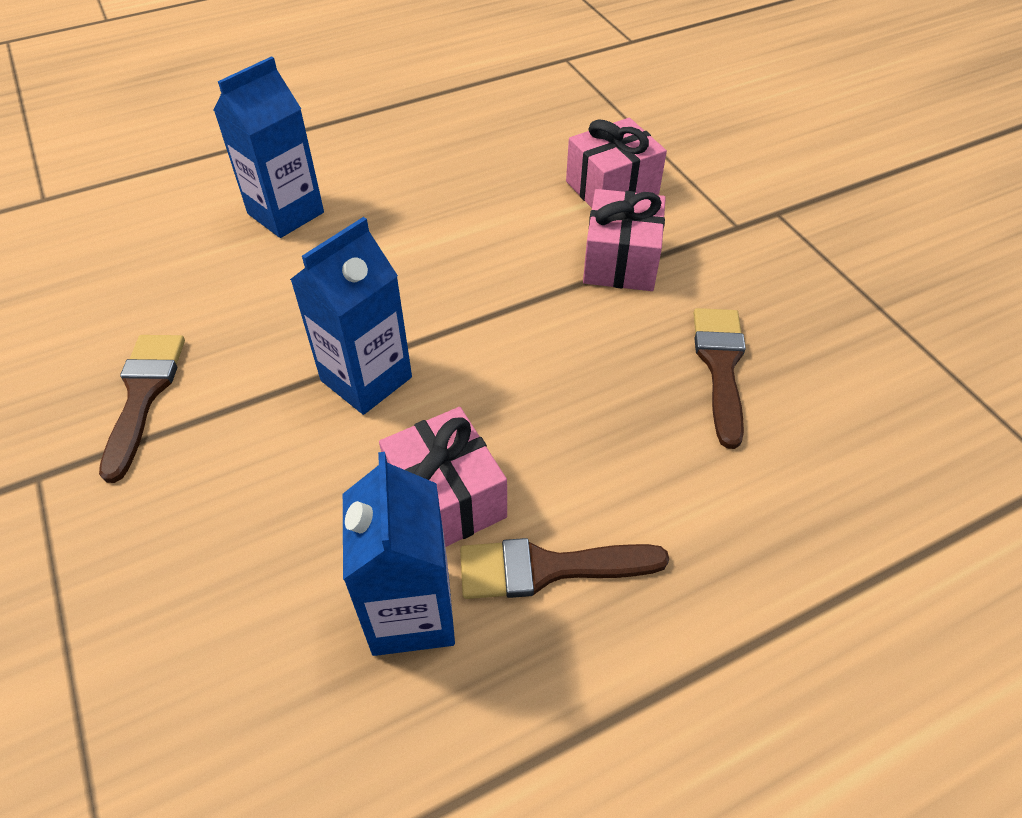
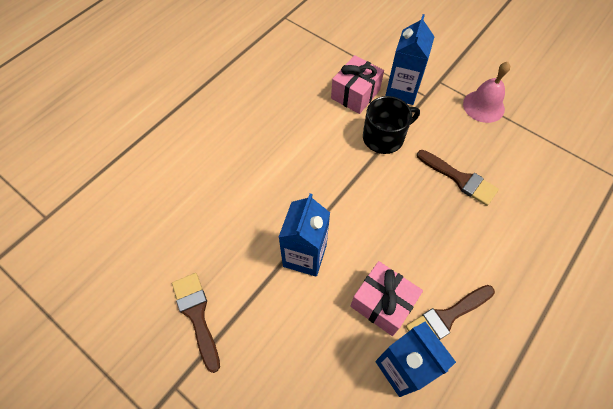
camera: 25 degrees left, 10 degrees up
blue carton [214,56,324,238] -> blue carton moved to [385,14,434,105]
pink gift [583,189,666,291] -> black mug [363,96,420,154]
brown brush [693,308,746,449] -> brown brush turned 150 degrees clockwise [417,150,499,206]
none -> pink bell [463,62,510,123]

